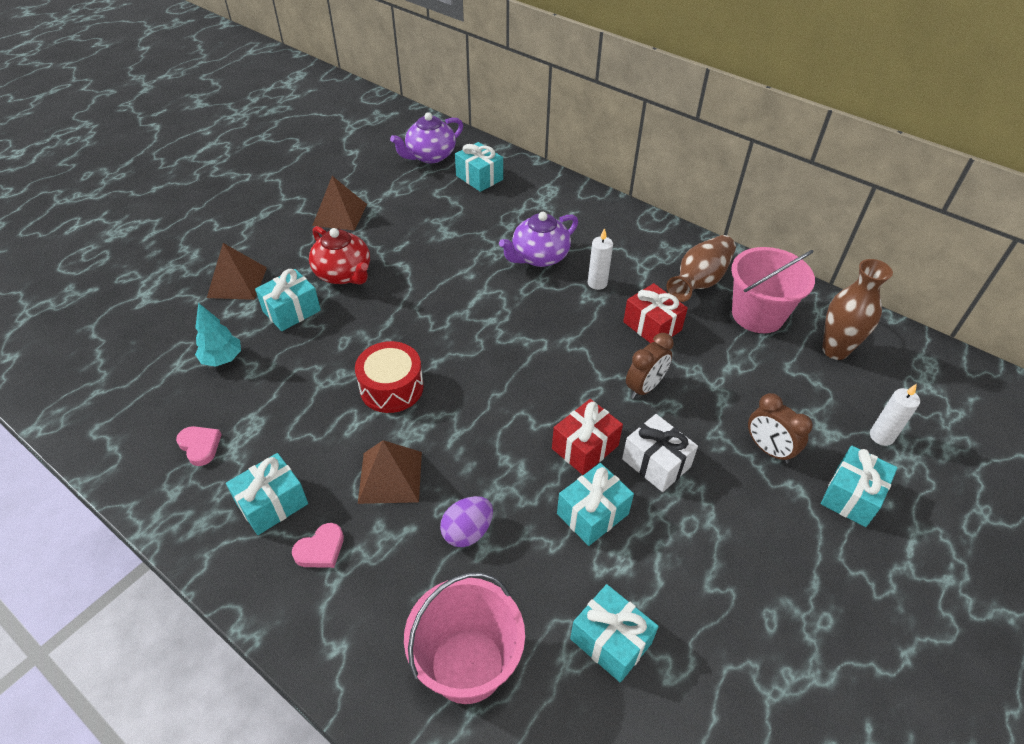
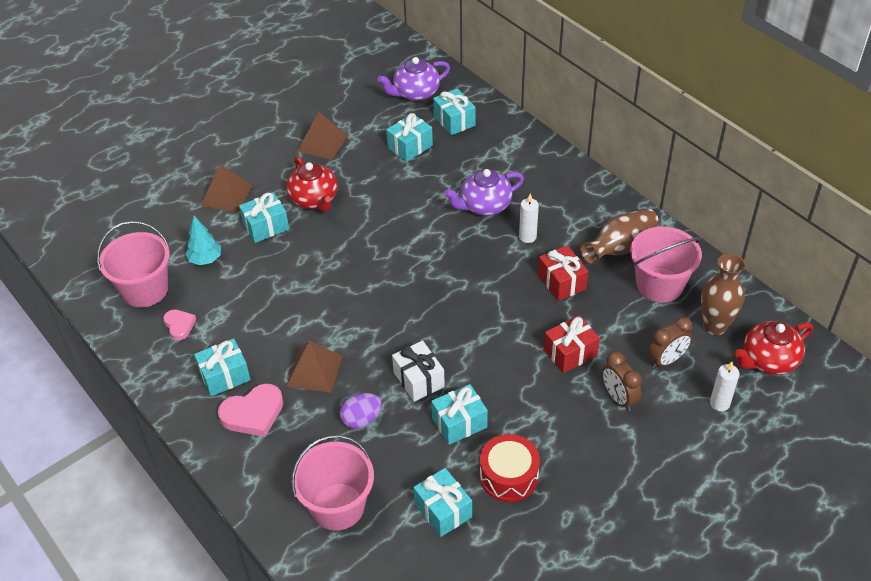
camera: 15 degrees right, 0 degrees up
pink heart [292,523,344,568] -> pink heart [218,383,284,437], size x1.68
red drum [355,341,424,413] -> red drum moved to [480,434,540,502]
red gift [552,399,623,475] -> red gift moved to [544,315,600,373]
white gift [622,414,698,492] -> white gift moved to [392,341,445,402]
brown clock [626,333,674,399] -> brown clock moved to [648,317,692,369]
turquoise gift [821,446,897,527] -> turquoise gift moved to [386,113,433,162]
none -> pink bucket [97,221,170,307]
none -> red teapot [734,321,813,375]

